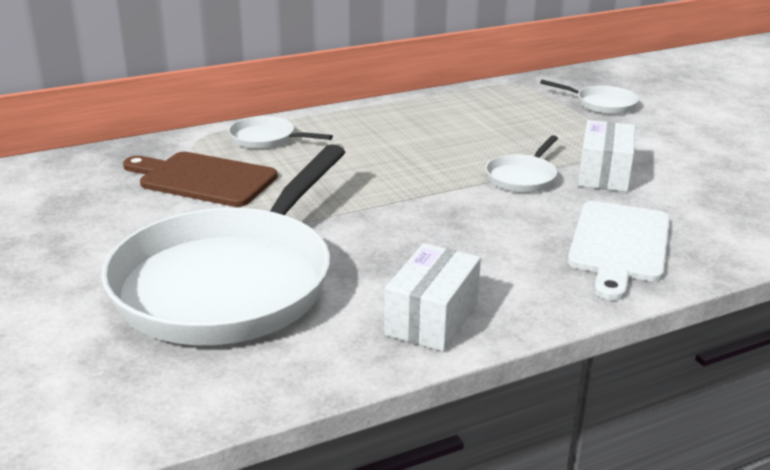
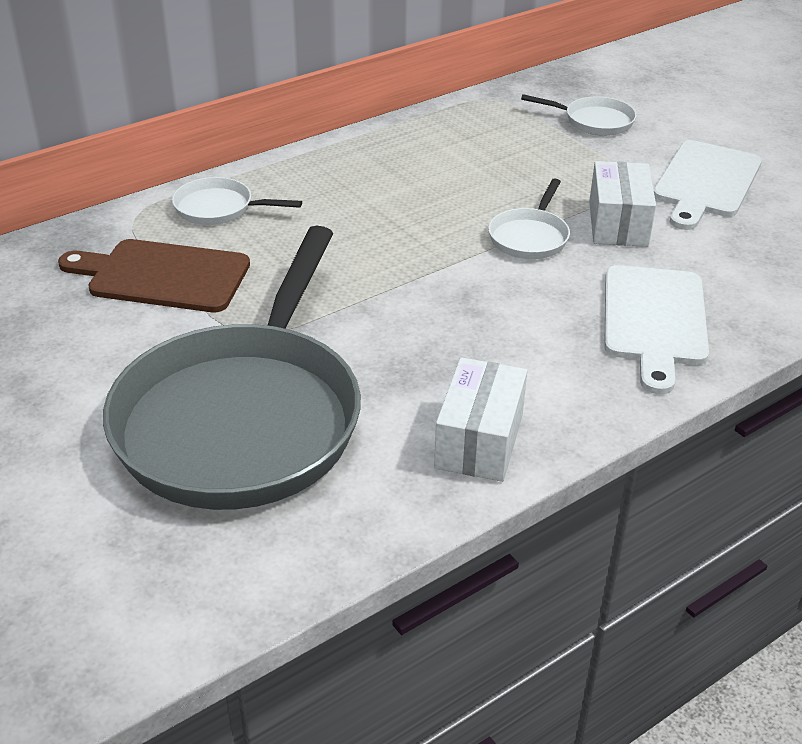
camera: 10 degrees left, 10 degrees up
white pan [101,144,345,345] -> grey pan [103,226,361,510]
none -> white cutting board [654,140,762,230]

